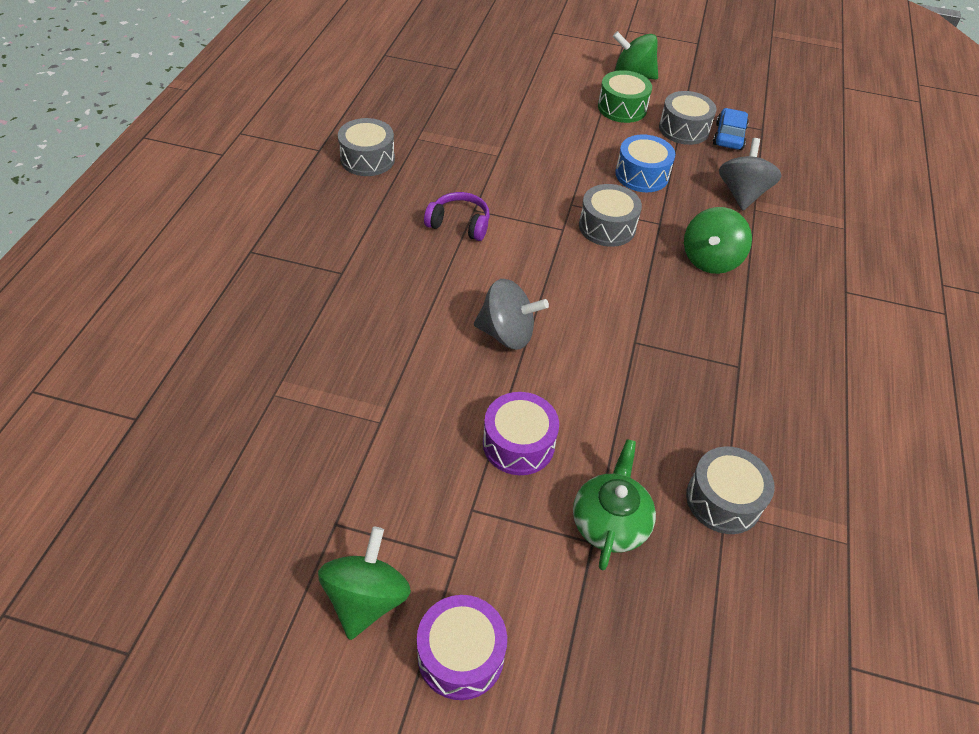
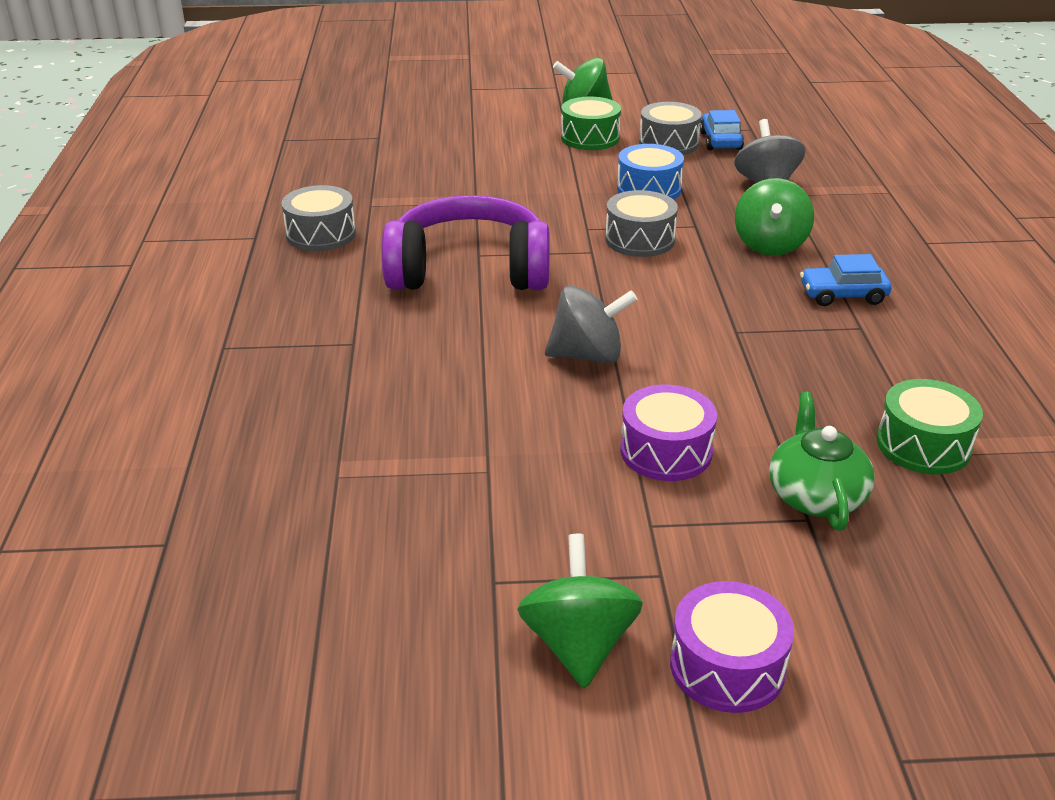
camera: 15 degrees left, 15 degrees down
purple headphones [424,192,490,241] -> purple headphones [381,195,549,290], size x2.10
grey drum [686,447,775,534] -> green drum [877,379,983,475]
none -> blue car [800,254,892,306]

